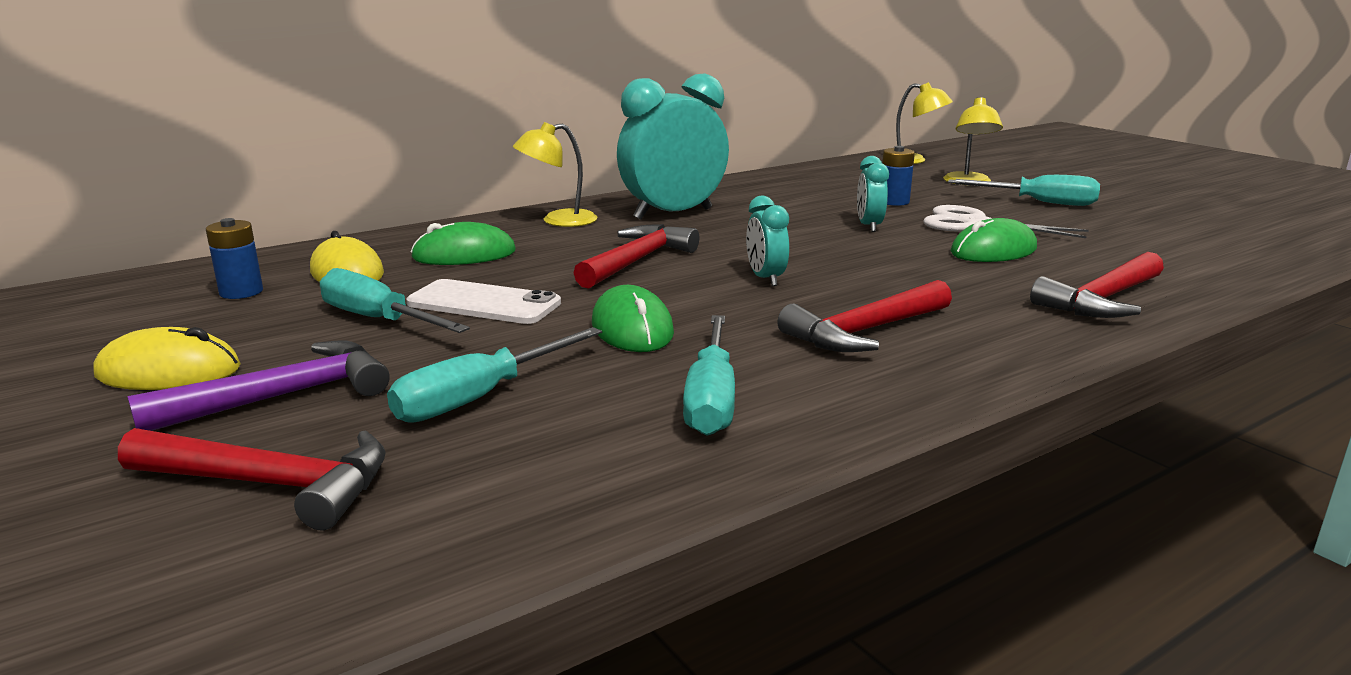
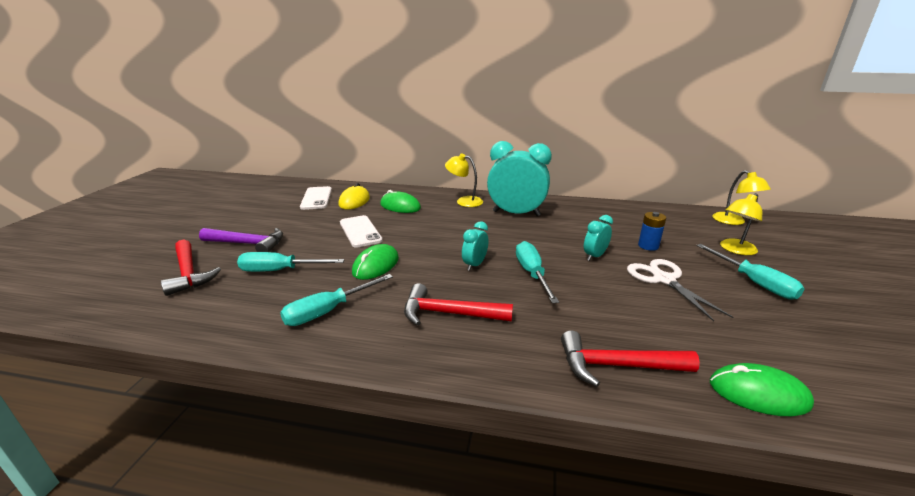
camera: 45 degrees right, 5 degrees up
yellow mouse [93,327,241,390] -> none
blue battery [206,218,263,299] -> white phone [300,186,332,210]
turquoise screwdriver [320,268,470,333] -> turquoise screwdriver moved to [516,241,559,303]
red hammer [574,224,700,289] -> none
green mouse [950,218,1037,262] -> green mouse moved to [710,363,814,416]

